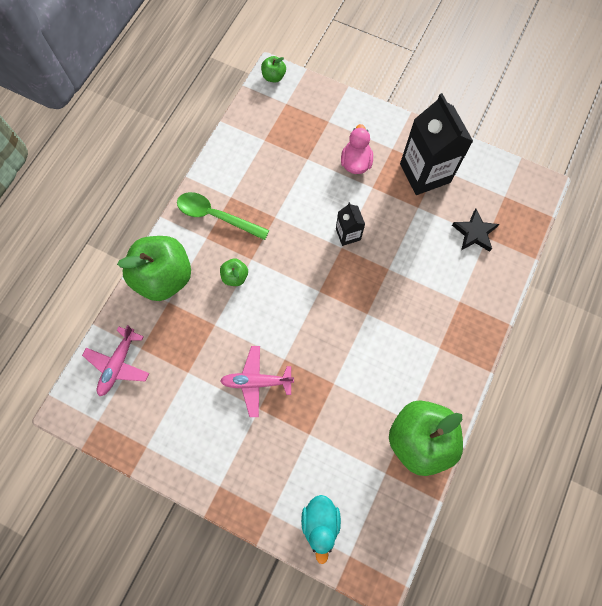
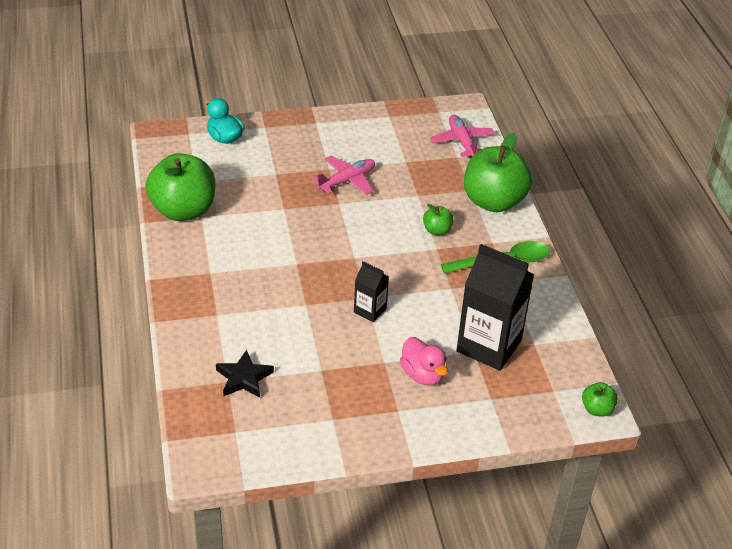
camera: 140 degrees right, 30 degrees down
black carton [400,93,473,195] -> black carton moved to [456,244,534,371]

